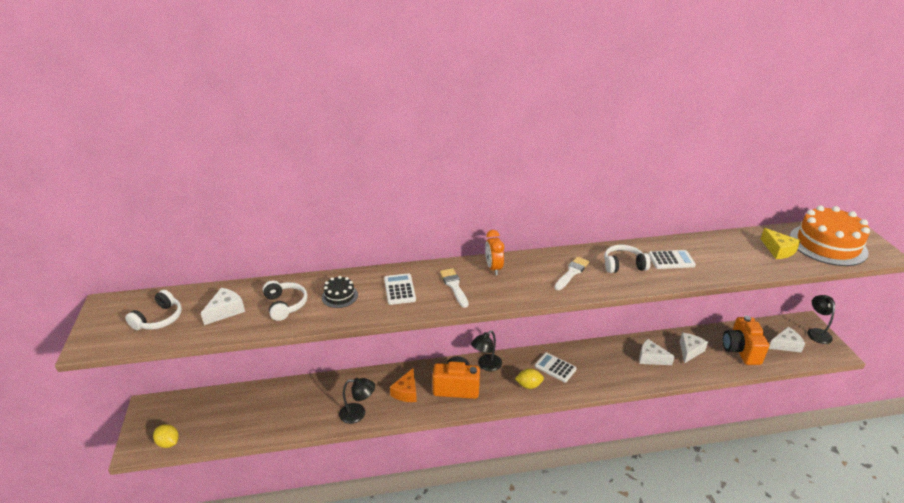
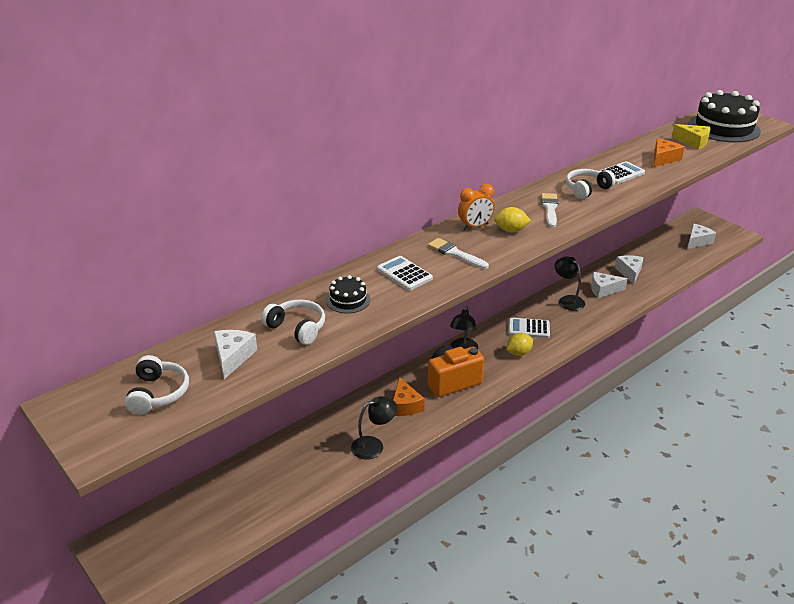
camera: 30 degrees left, 0 degrees up
yellow lemon [153,424,179,448] -> yellow lemon moved to [494,207,531,232]
orange clock [485,230,504,275] -> orange clock turned 75 degrees counterclockwise [458,184,495,230]
orange camera [723,316,769,365] -> none
orange cake [789,205,870,266] -> black cake [688,90,761,143]
black lamp [807,295,835,344] -> black lamp moved to [554,256,585,311]
none -> orange cheese [654,139,685,167]

